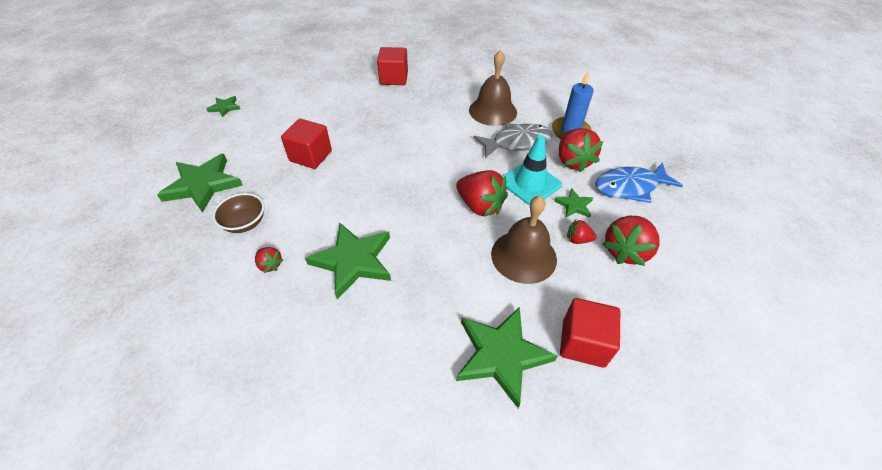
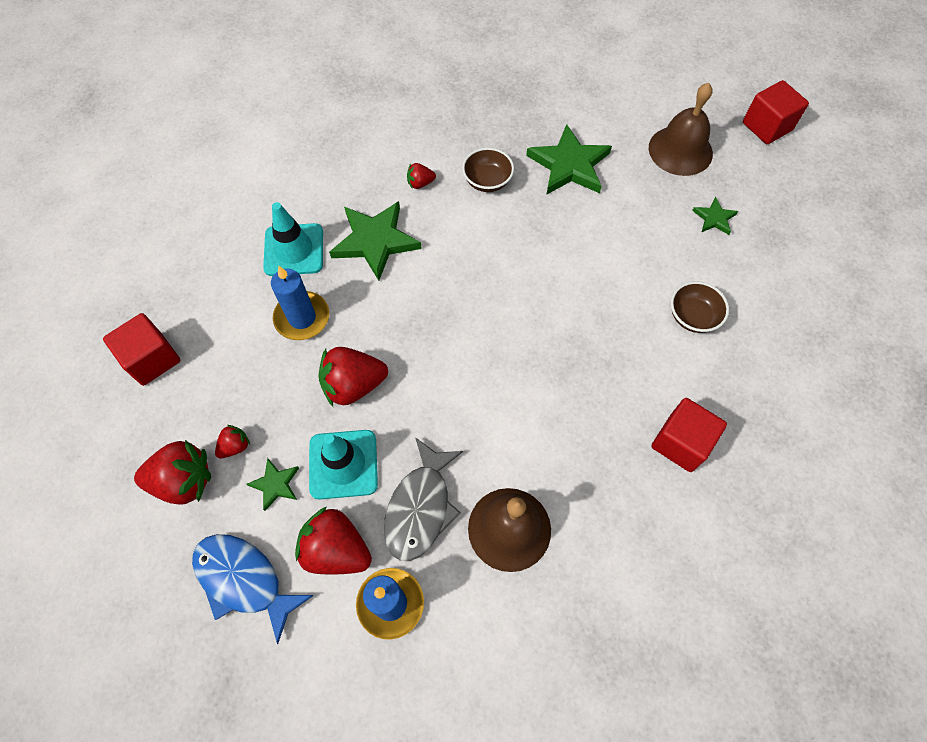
camera: 125 degrees right, 15 degrees up
red cube [281,119,332,169] -> red cube moved to [743,80,809,144]
green star [456,307,558,408] -> none
brown bell [491,195,557,284] -> brown bell moved to [649,83,713,176]
blue fish [595,162,683,203] -> blue fish turned 75 degrees counterclockwise [192,534,314,644]
red strawberry [603,216,660,266] -> red strawberry turned 105 degrees clockwise [134,440,211,505]
none -> turquoise traffic cone [263,202,323,276]
none -> blue candle [271,266,329,340]
none -> brown bowl [671,281,729,333]

